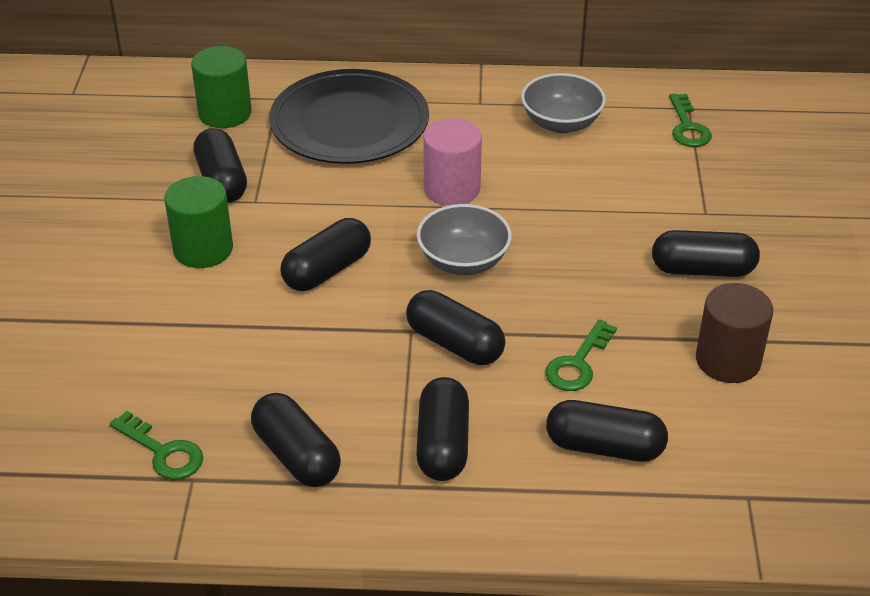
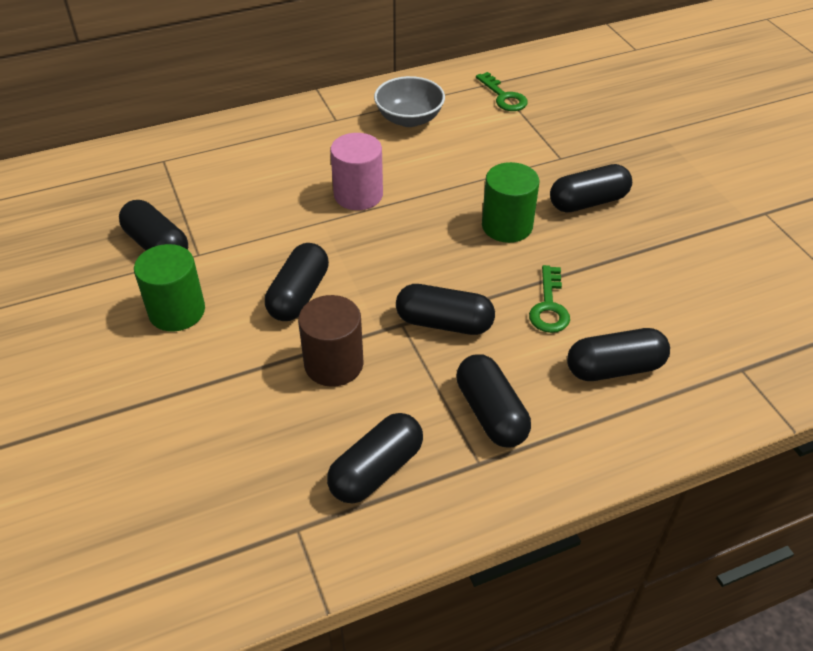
camera: 25 degrees left, 5 degrees up
green key [109,411,203,480] -> none
green cylinder [191,46,252,128] -> green cylinder moved to [482,162,539,243]
black capsule [251,393,341,487] -> black capsule turned 75 degrees counterclockwise [327,413,423,503]
black plate [269,69,429,164] -> none
grey bowl [417,204,512,275] -> none
brown cylinder [696,283,773,383] -> brown cylinder moved to [298,295,363,387]

